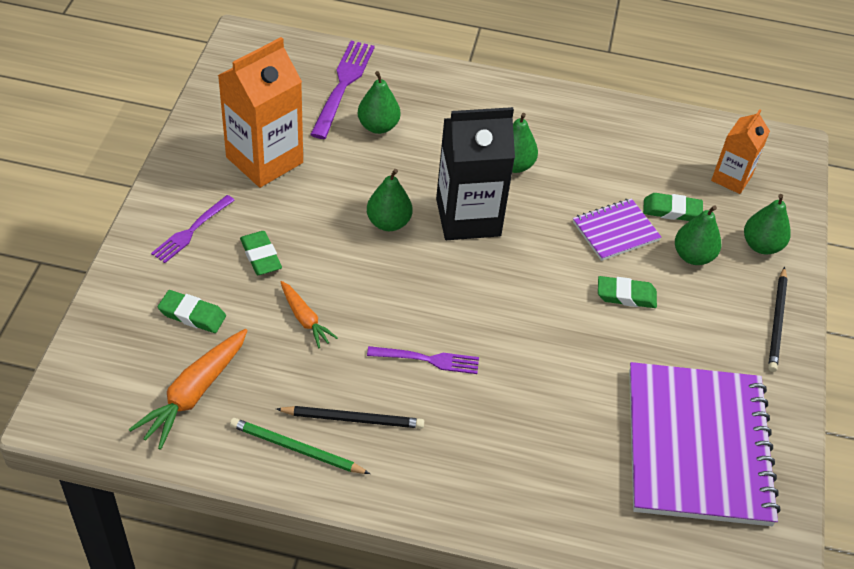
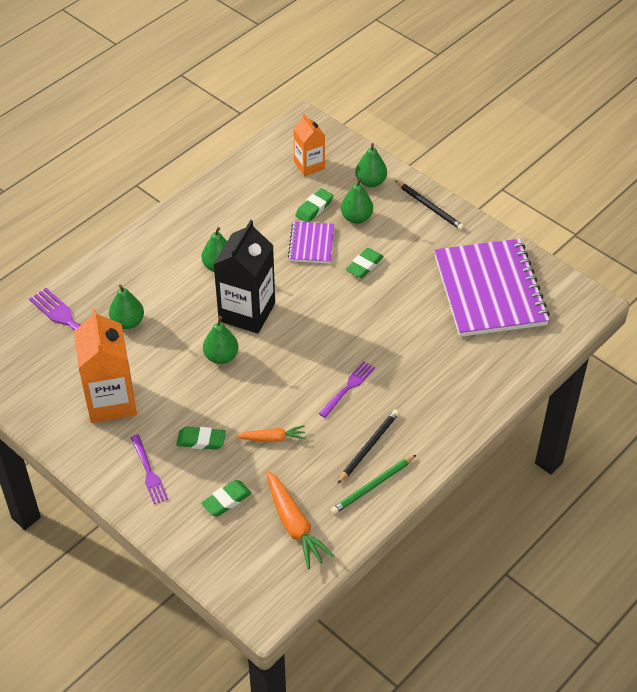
camera: 55 degrees left, 0 degrees up
purple notebook [629,362,780,526] -> purple notebook turned 45 degrees clockwise [434,239,550,337]

